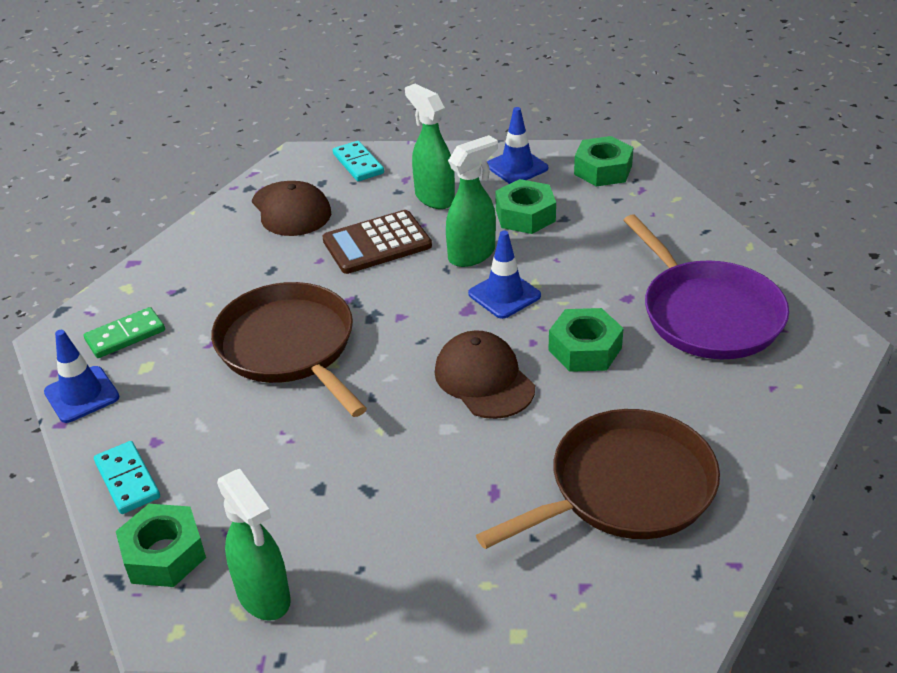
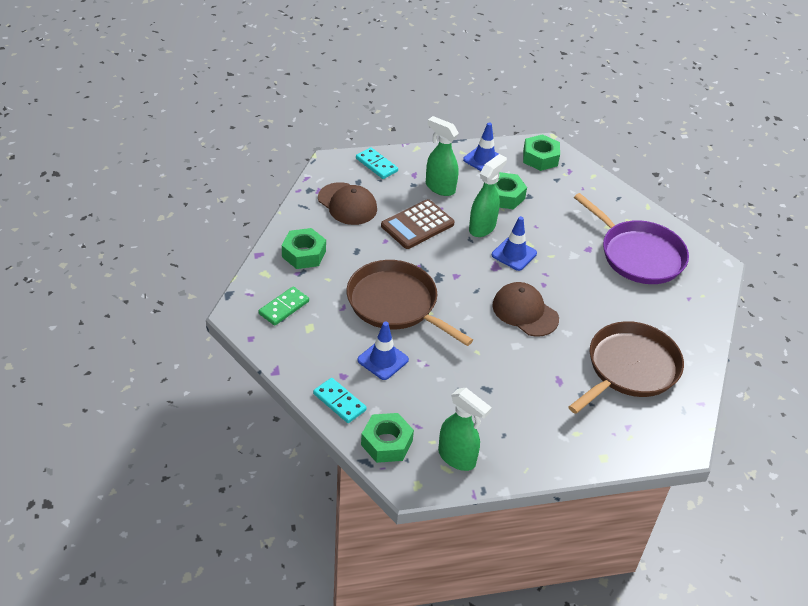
camera: 20 degrees left, 5 degrees up
blue traffic cone [44,330,120,423] -> blue traffic cone moved to [357,322,409,380]
green nut [548,308,624,372] -> green nut moved to [282,228,326,269]

